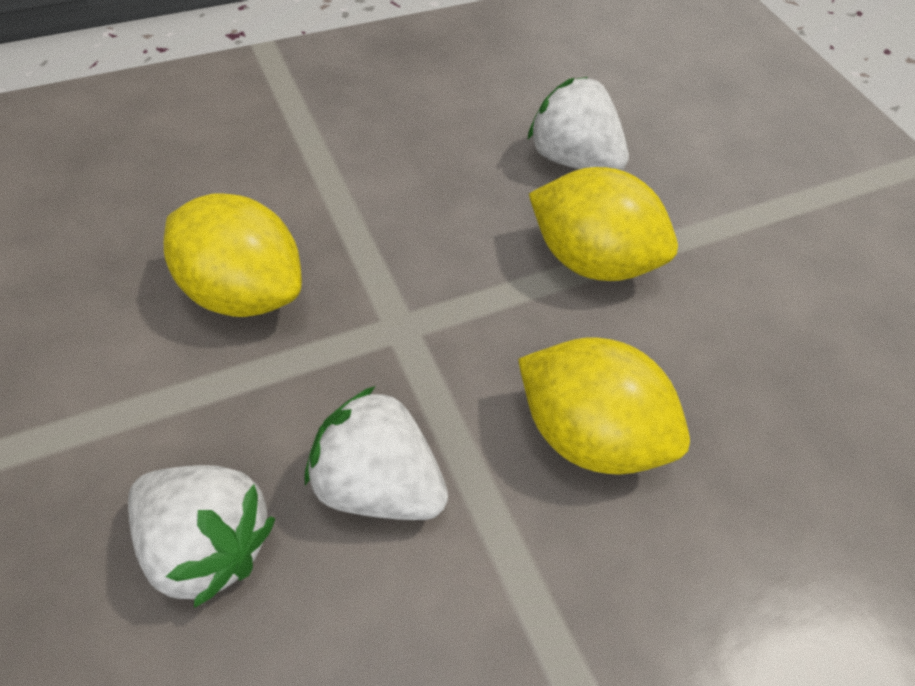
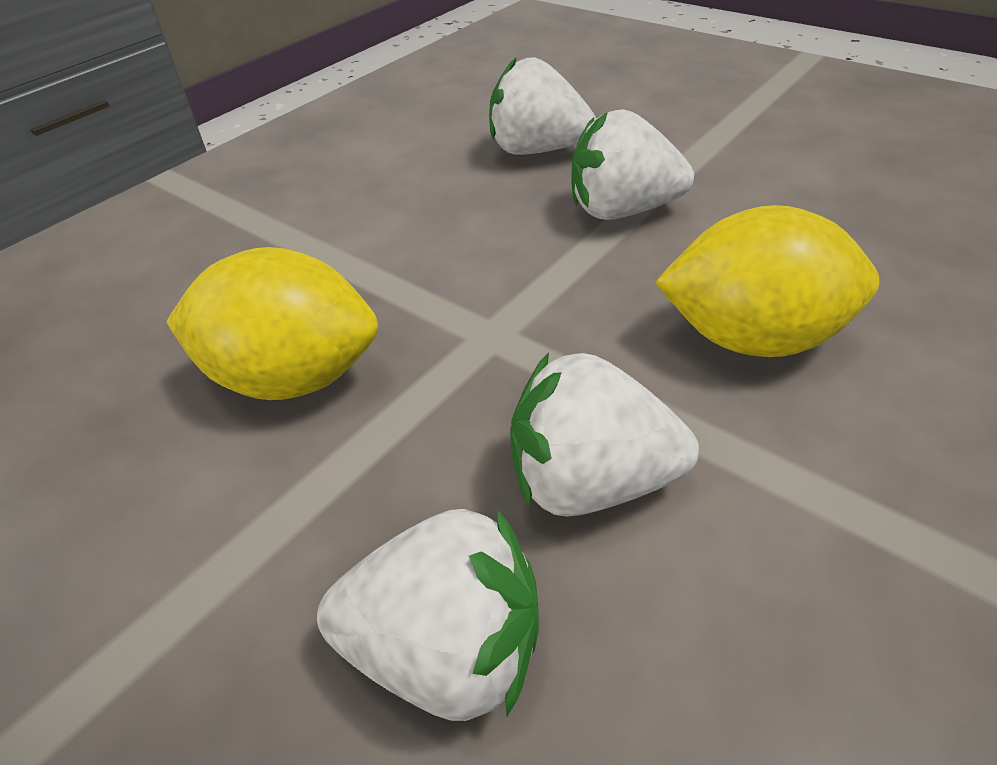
camera: 20 degrees left, 10 degrees down
yellow lemon [529,167,678,281] -> white strawberry [571,109,694,220]

